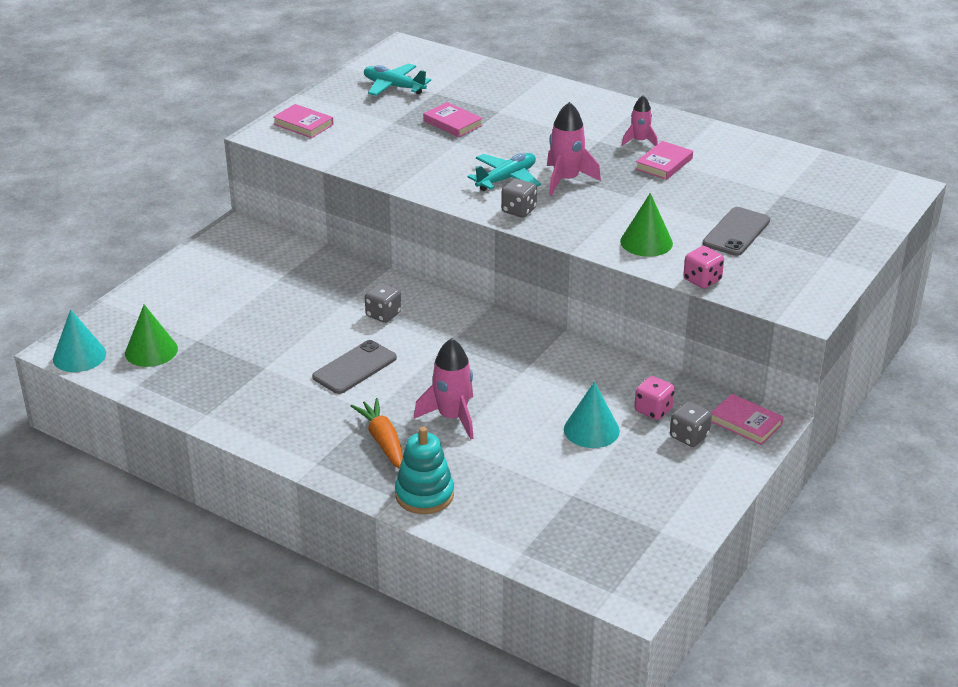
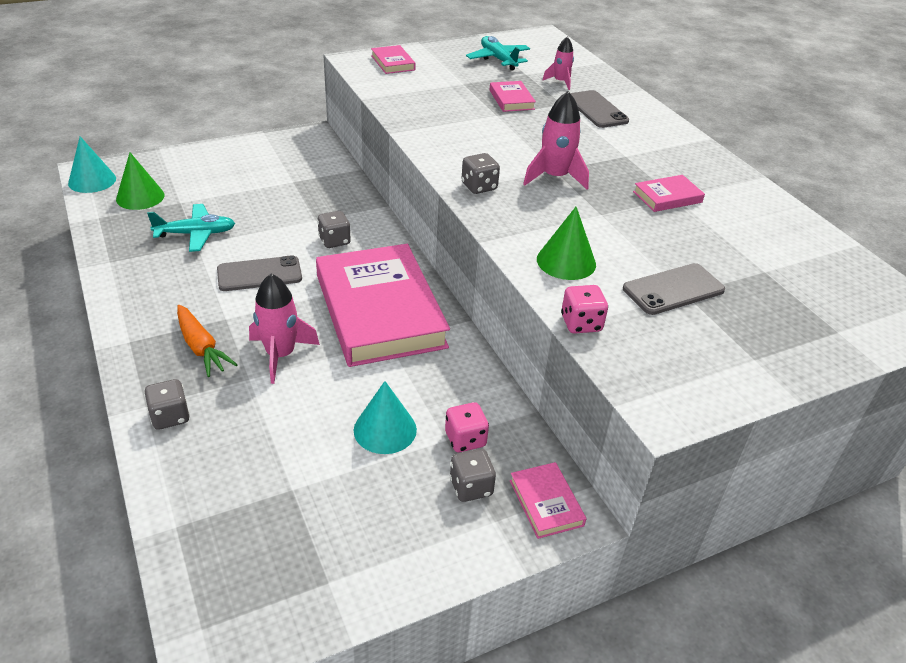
camera: 30 degrees right, 5 degrees up
orange carrot [351,398,403,469] -> orange carrot turned 135 degrees clockwise [177,305,238,377]
turquoise stacking toy [395,427,454,514] -> grey dice [144,379,190,430]
turquoise plane [467,153,541,191] -> turquoise plane moved to [147,204,235,252]
pink rocket [622,96,658,146] -> pink rocket moved to [542,37,574,90]
none -> pink book [316,244,450,367]
none -> grey phone [570,90,629,128]

